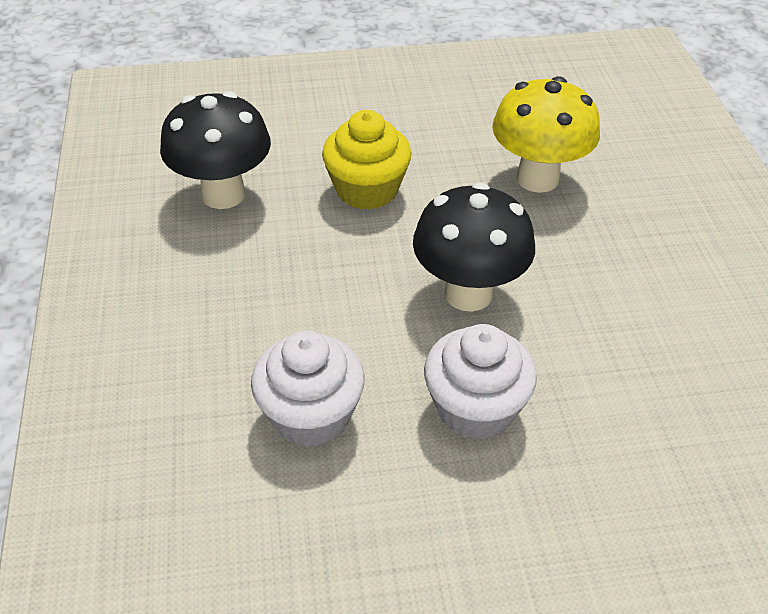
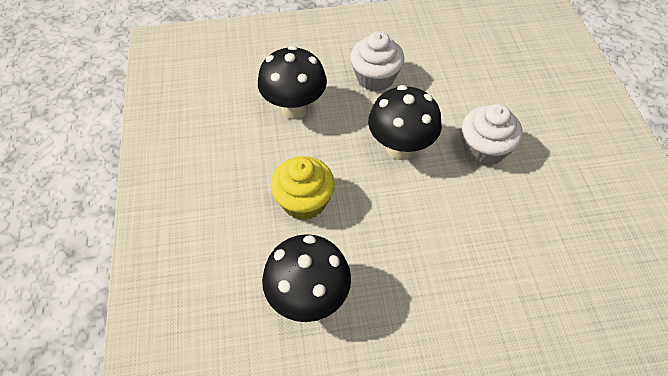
camera: 90 degrees left, 10 degrees up
white cupcake [251,331,365,447] -> white cupcake moved to [350,32,404,92]
yellow mushroom [492,76,600,193] -> black mushroom [258,46,327,119]

